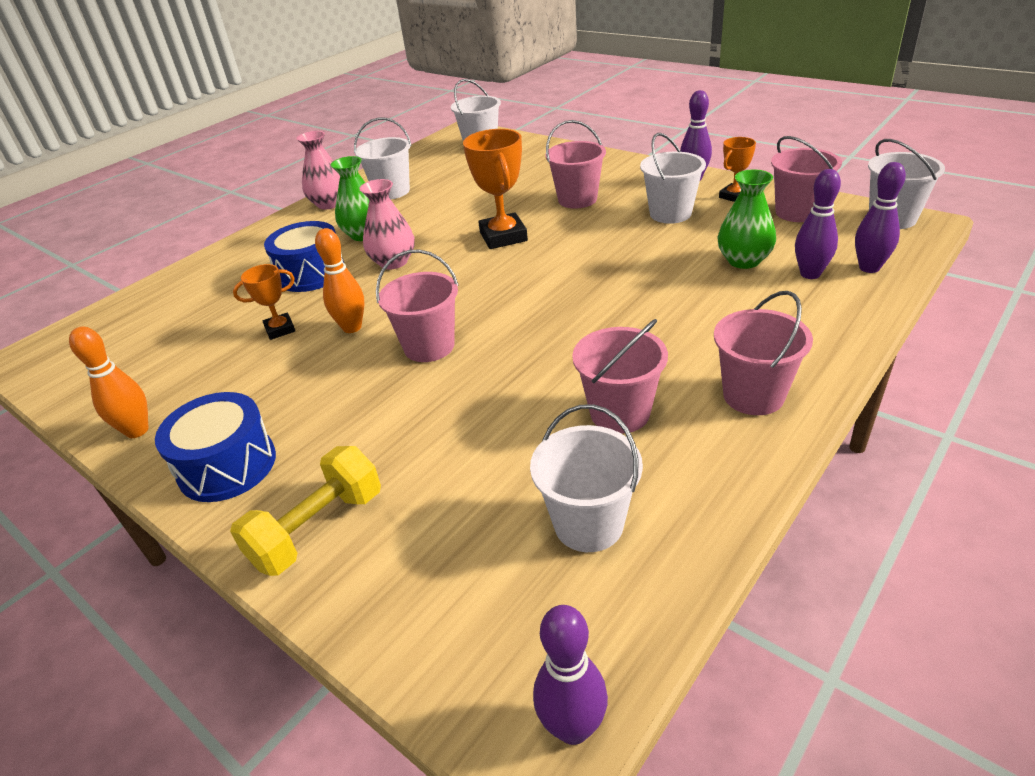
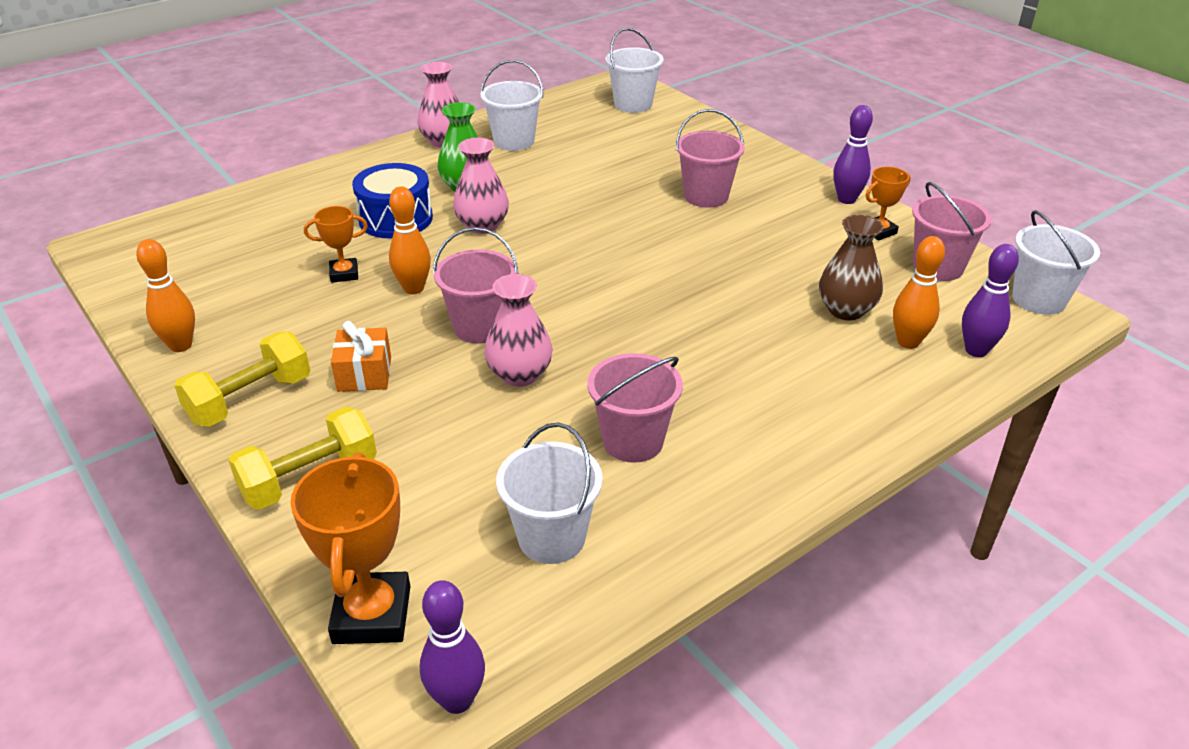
camera: 10 degrees right, 0 degrees up
blue drum [155,392,276,502] -> yellow dumbbell [174,331,310,427]
orange trophy [463,129,528,249] -> orange trophy moved to [290,452,410,644]
white bucket [640,133,706,224] -> none
pink bucket [714,291,813,415] -> none
green vase [717,169,776,269] -> brown vase [819,215,884,320]
purple bowling pin [795,169,841,279] -> orange bowling pin [893,236,945,349]
none -> orange gift [331,321,391,392]
none -> pink vase [484,274,553,387]

